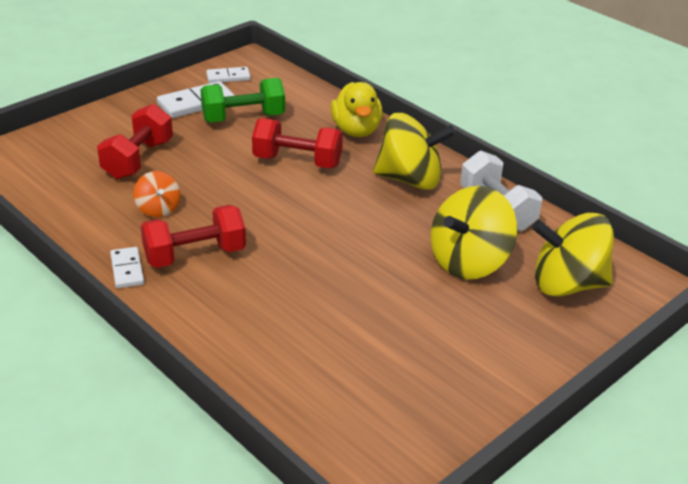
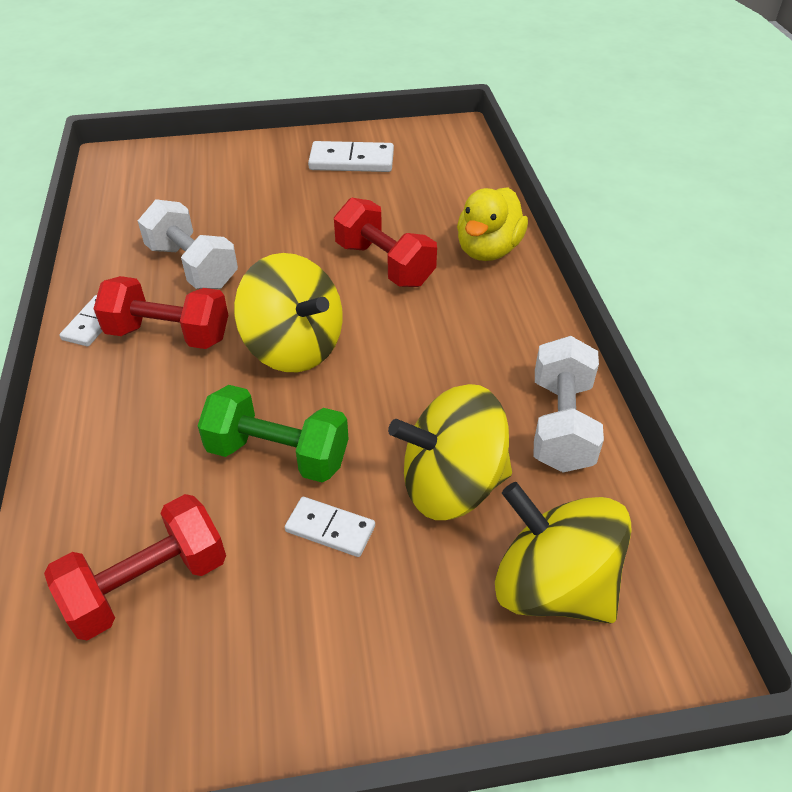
camera: 35 degrees right, 10 degrees up
red dumbbell [97,104,173,179] -> red dumbbell moved to [44,494,226,641]
orange spinning top [134,171,180,218] -> white dumbbell [138,199,238,289]
green dumbbell [200,78,285,123] -> green dumbbell moved to [198,385,349,483]
white domino [206,67,251,83] -> white domino moved to [285,497,375,557]
yellow spinning top [373,113,455,190] -> yellow spinning top moved to [234,253,343,372]

